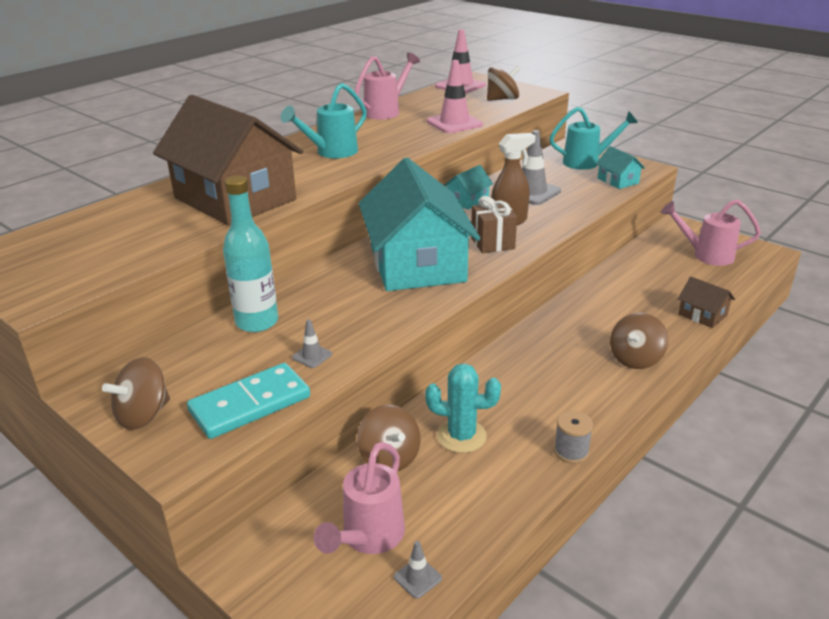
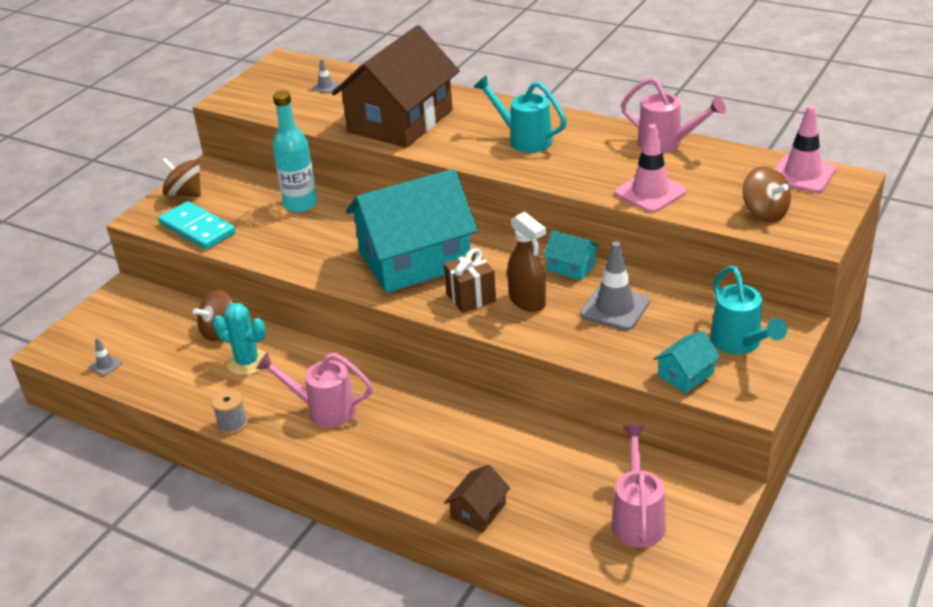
camera: 80 degrees right, 5 degrees up
grey traffic cone [292,319,332,368] -> grey traffic cone moved to [312,59,339,93]
pink watering can [314,442,405,554] -> pink watering can moved to [256,352,373,427]
turquoise cactus [425,363,501,453] -> turquoise cactus turned 60 degrees counterclockwise [213,303,266,375]
brown spinning top [610,313,668,369] -> none

